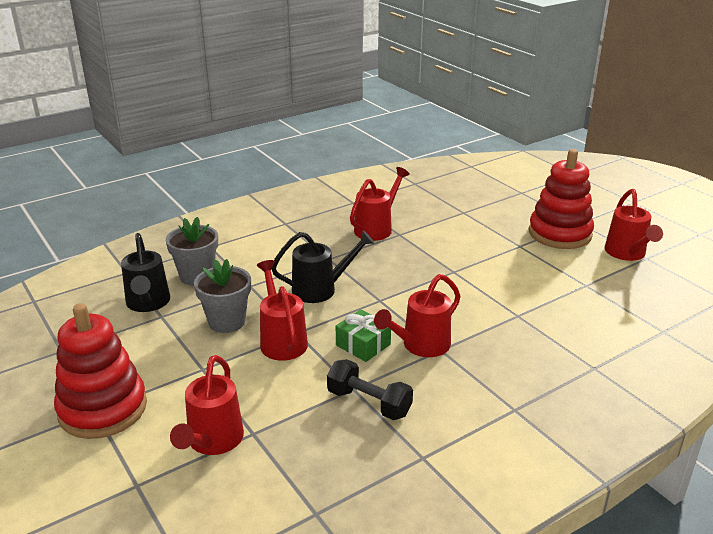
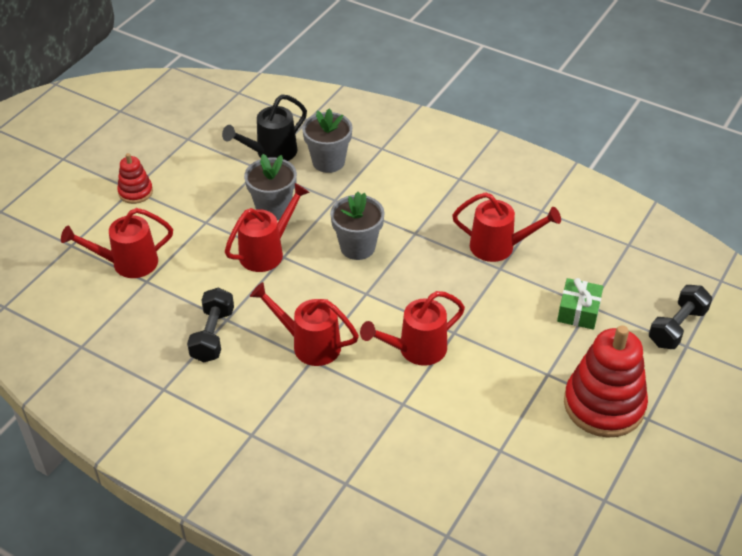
camera: 65 degrees right, 15 degrees up
red stacking toy [54,303,147,439] -> red stacking toy [117,153,153,204], size x0.51
black watering can [272,230,374,303] -> grey flower pot [330,192,385,260]
green gift [336,309,391,362] -> green gift moved to [557,278,603,330]
red watering can [605,189,663,261] -> red watering can moved to [360,291,465,366]
none -> black dumbbell [649,285,712,349]

